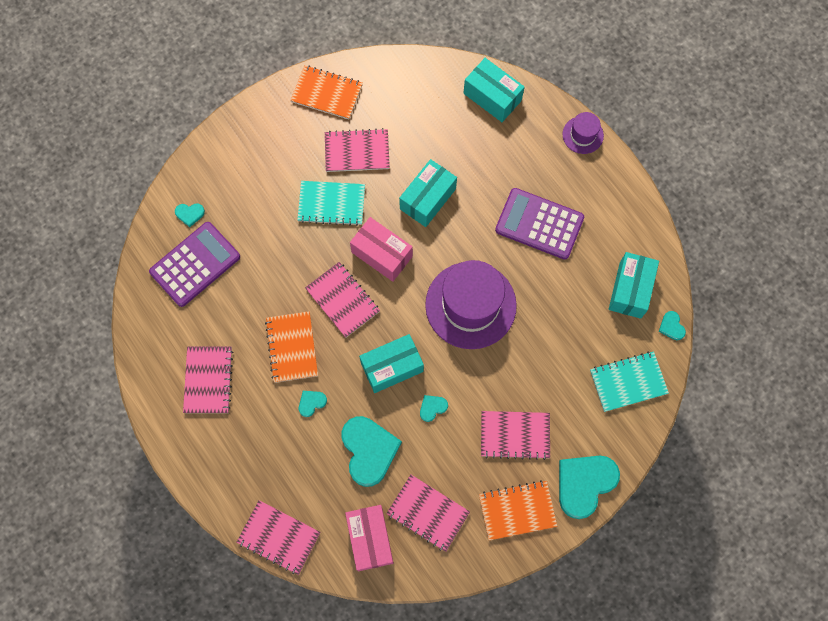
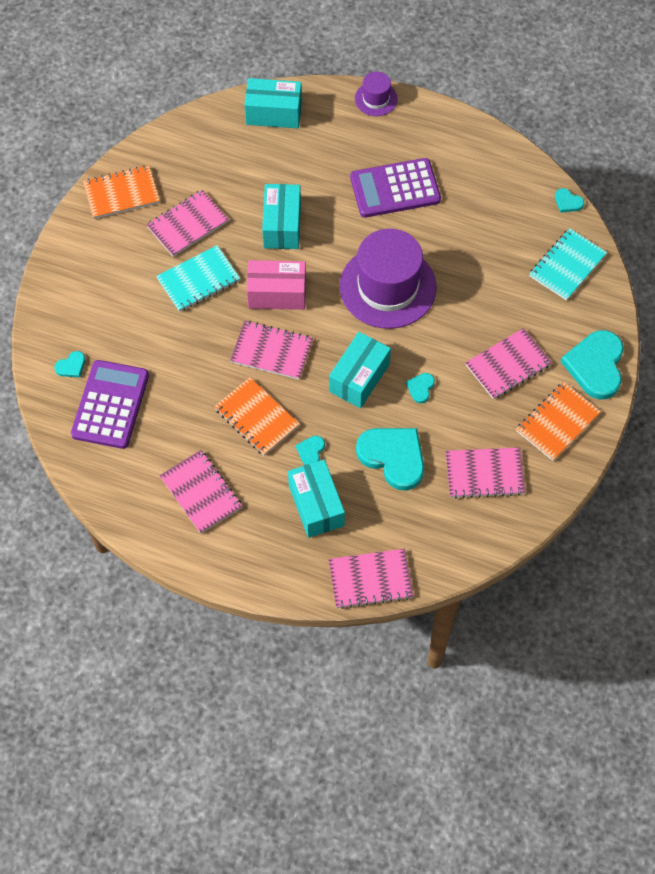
camera: 35 degrees left, 10 degrees down
pink box [345,505,393,571] -> none
turquoise box [609,252,659,319] -> turquoise box moved to [288,460,345,538]

